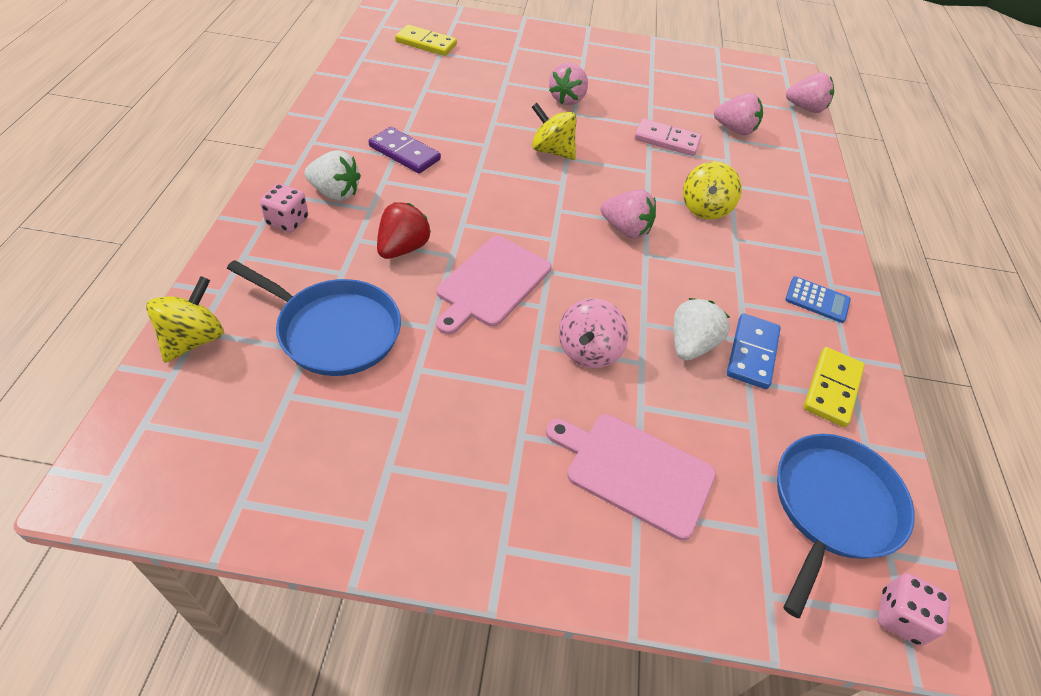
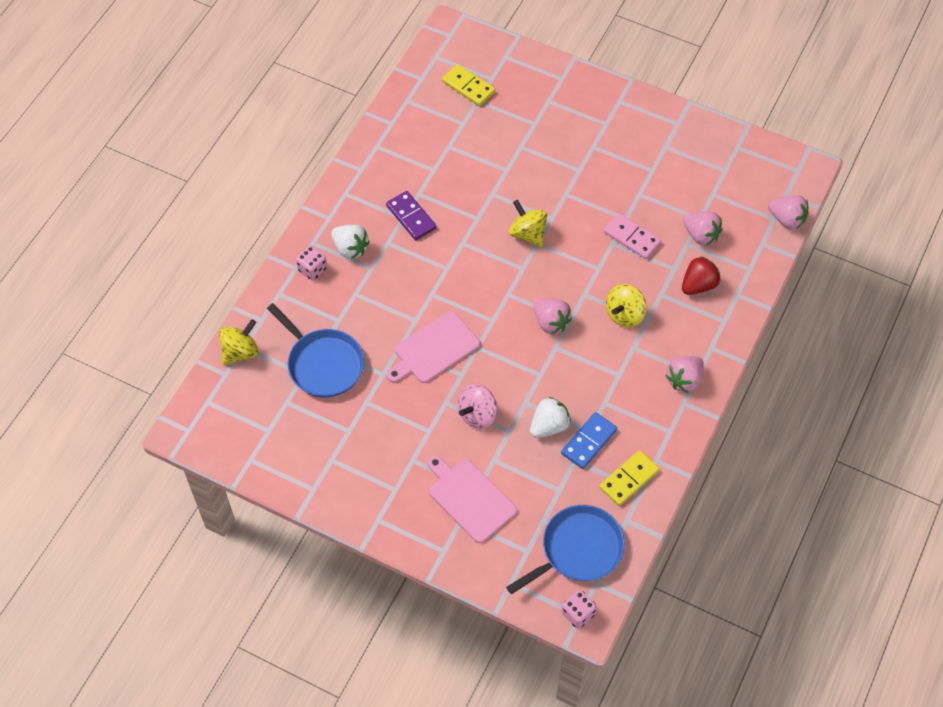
camera: 25 degrees right, 10 degrees up
red strawberry [377,202,431,259] -> red strawberry moved to [682,256,721,295]
pink strawberry [549,63,588,105] -> pink strawberry moved to [665,356,704,393]
blue calculator [785,276,851,323] -> none

